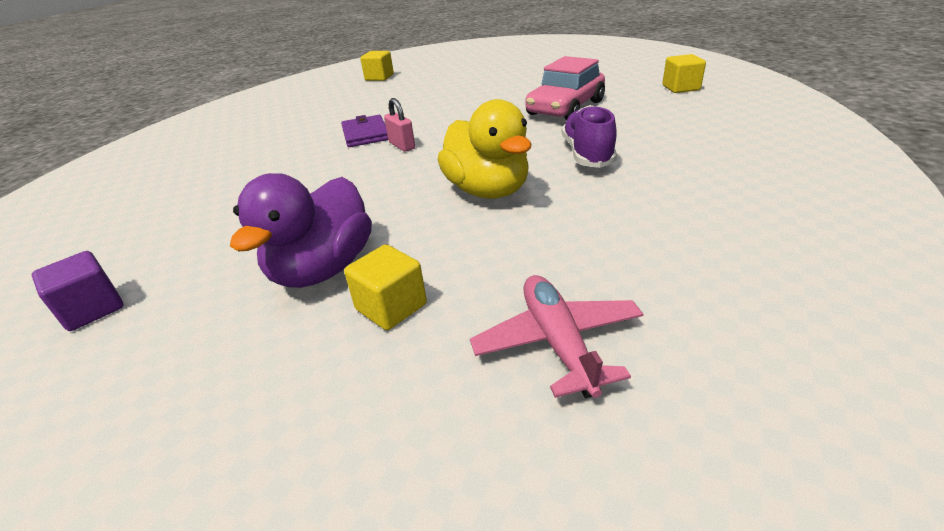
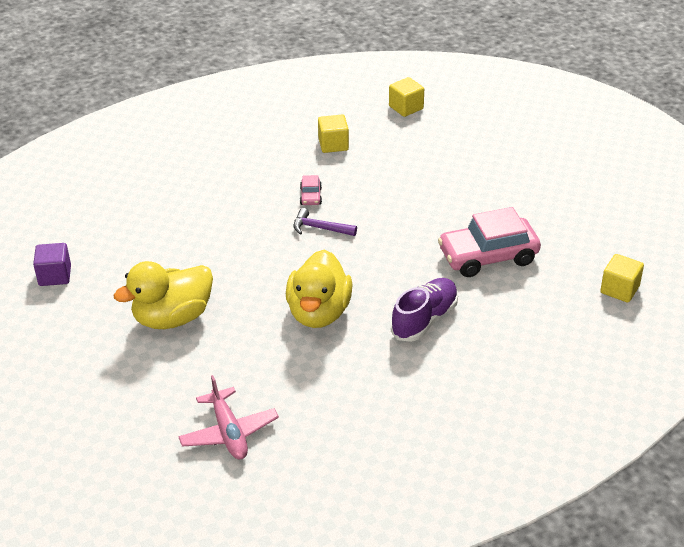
camera: 35 degrees right, 5 degrees up
purple duck [230,173,372,288] -> yellow duck [114,261,213,329]
purple wallet [341,115,388,147] -> pink car [300,175,322,205]
yellow cube [344,244,427,330] -> yellow cube moved to [318,115,349,153]
pink padlock [384,98,415,152] -> purple hammer [293,208,357,236]
pink plane [470,275,643,398] -> pink plane turned 135 degrees clockwise [178,375,279,460]

